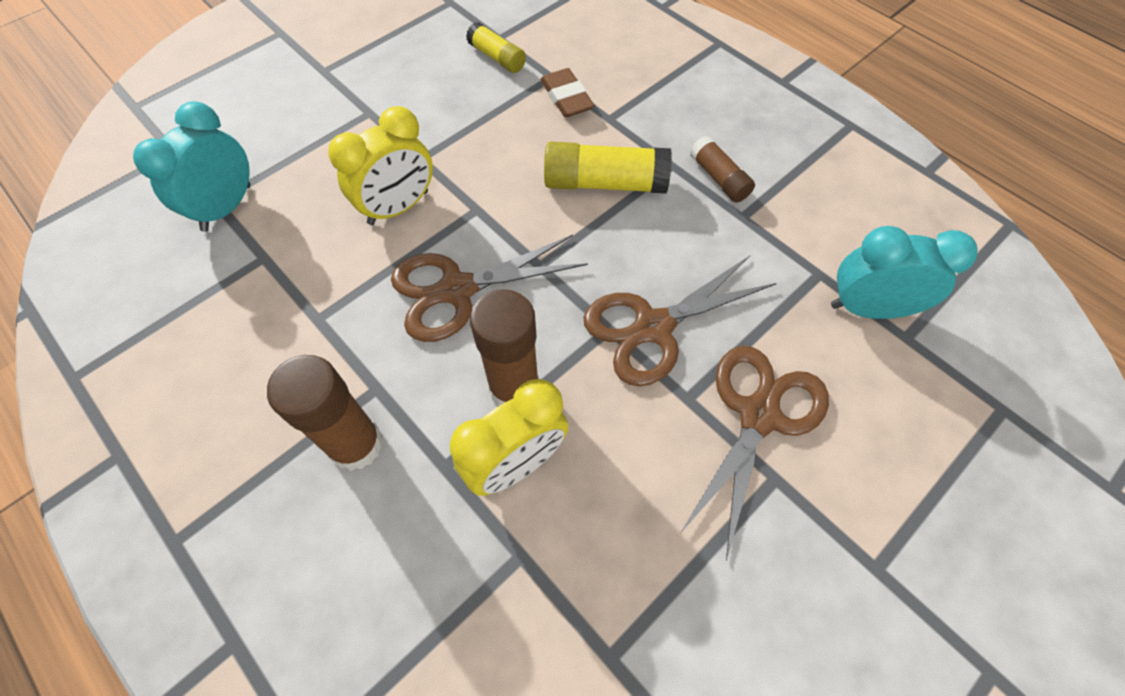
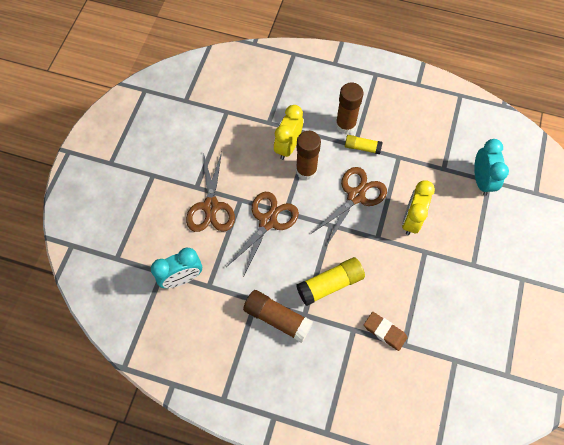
camera: 150 degrees right, 5 degrees up
yellow glue stick [466,22,526,73] -> yellow glue stick moved to [345,135,382,154]
brown glue stick [690,136,755,203] -> brown glue stick [243,290,313,343], size x1.66

